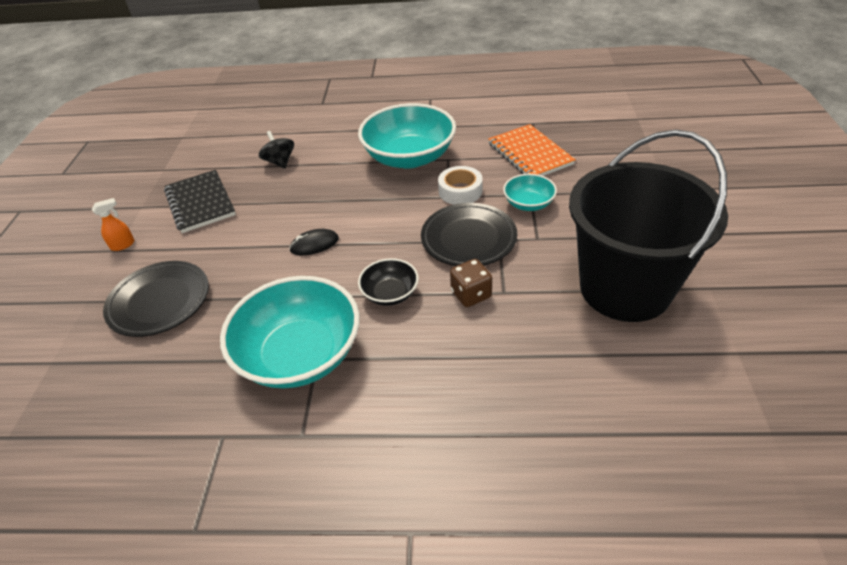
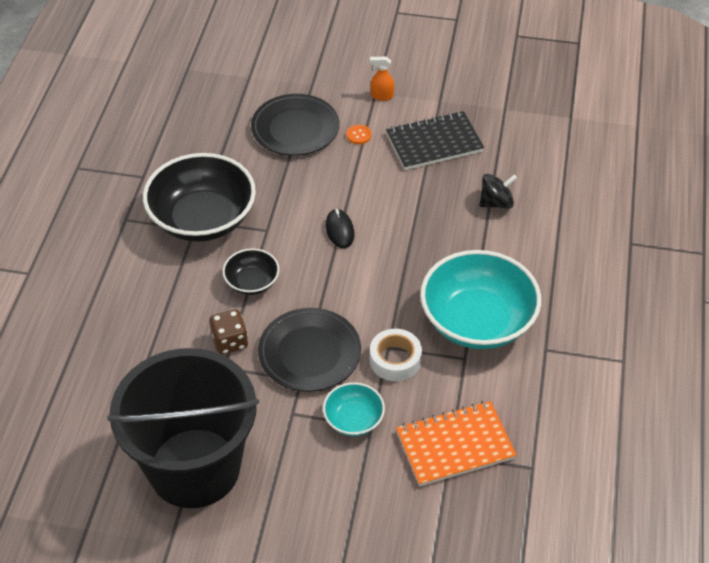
camera: 95 degrees right, 5 degrees up
orange spray bottle [92,198,135,251] -> orange spray bottle turned 120 degrees clockwise [370,57,394,101]
turquoise bowl [220,276,359,388] -> black bowl [143,153,256,242]
none -> orange button [346,125,372,144]

